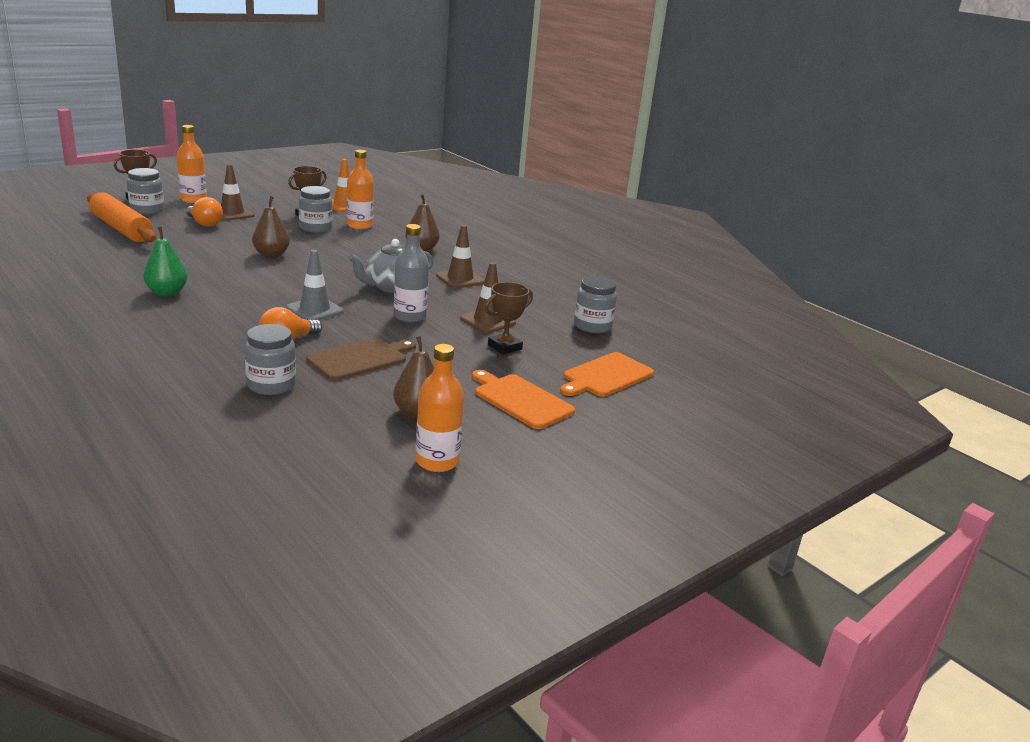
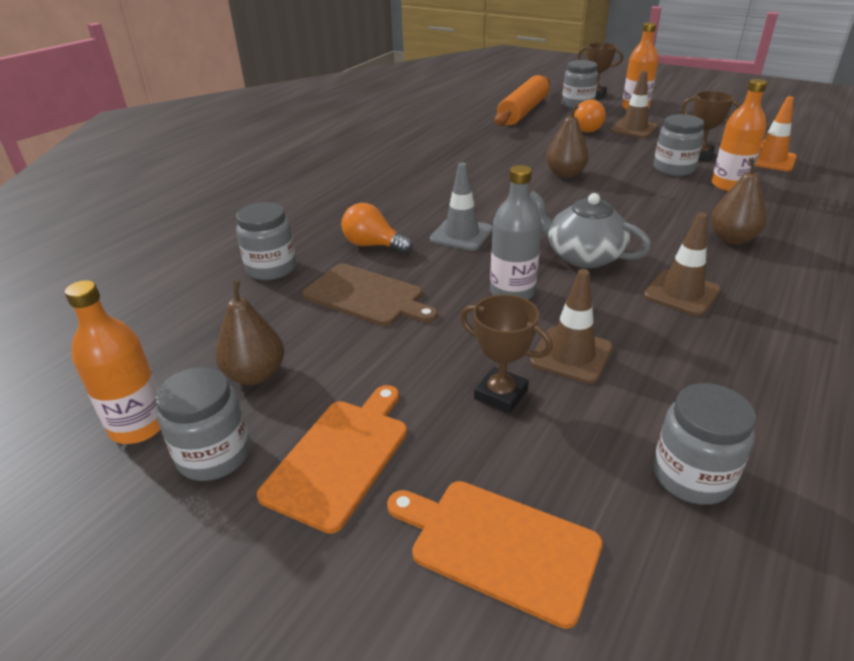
camera: 75 degrees right, 10 degrees up
green pear [143,227,187,296] -> none
none -> grey jar [155,367,250,481]

